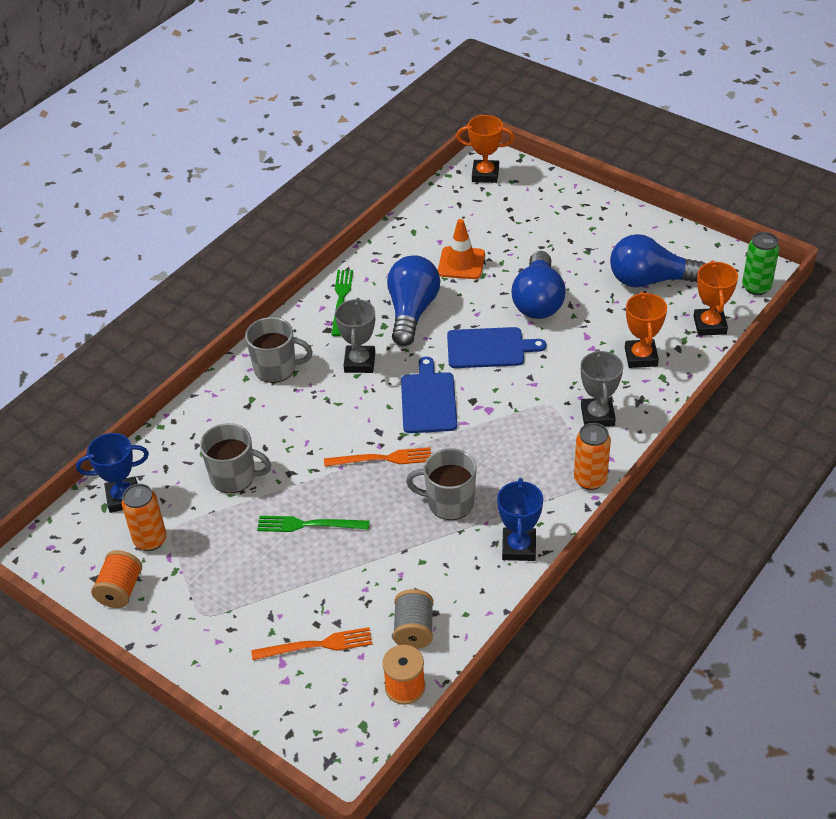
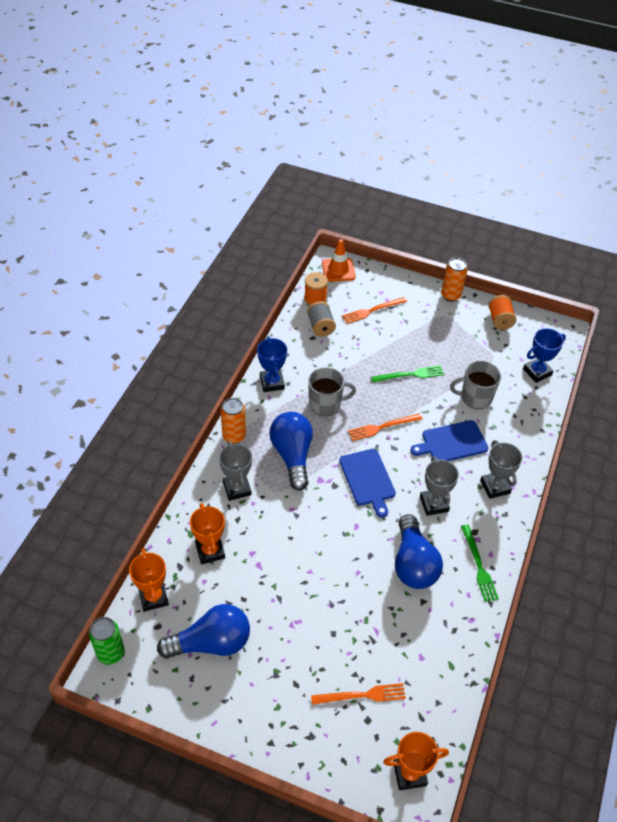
camera: 160 degrees right, 5 degrees up
orange can [122,484,166,551] -> orange can moved to [441,258,468,302]
grey mug [245,317,313,383] -> grey trophy [480,440,523,499]
orange traffic cone [438,219,485,279] -> orange traffic cone moved to [322,239,355,282]
blue cutting board [447,327,546,368] -> blue cutting board moved to [410,420,488,461]
blue light bulb [512,251,566,319] -> blue light bulb moved to [269,412,313,491]
none -> orange fork [311,683,406,705]

